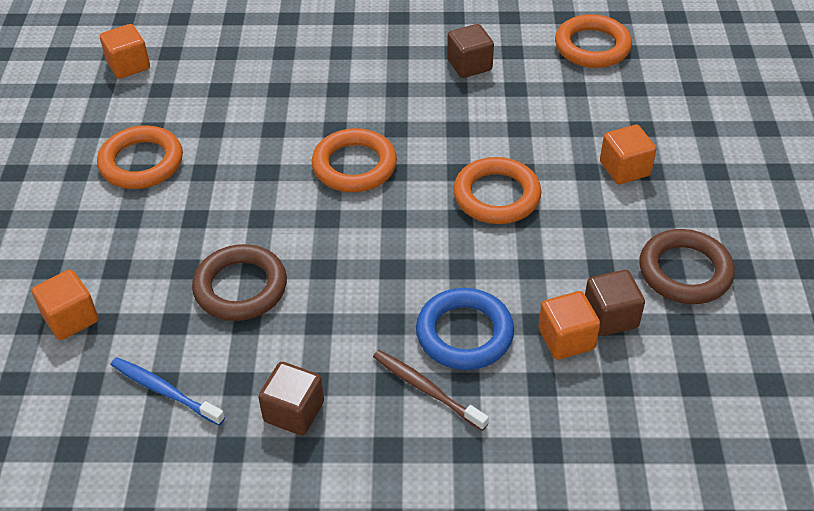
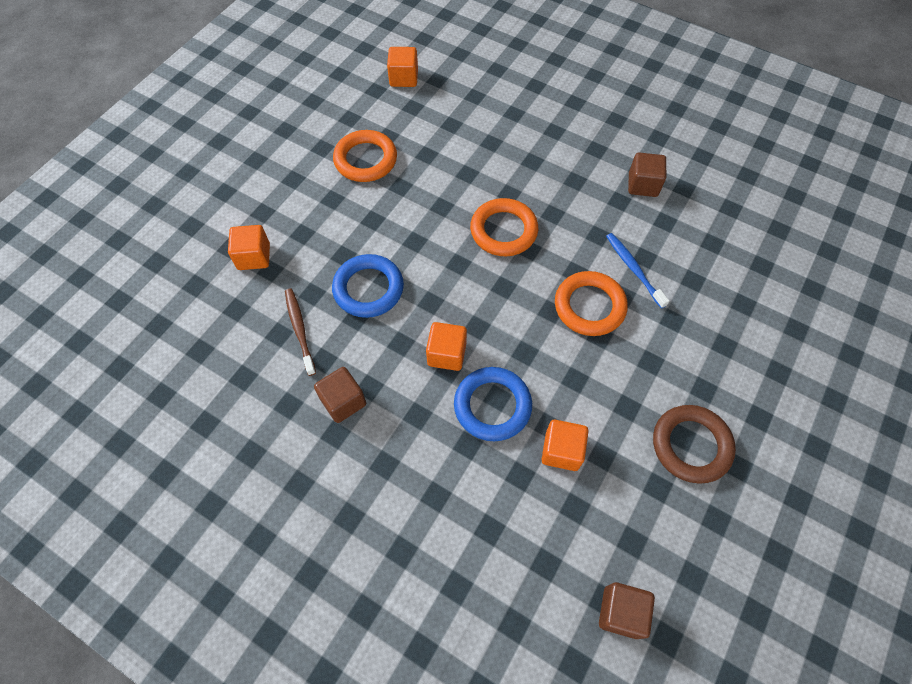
camera: 30 degrees right, 15 degrees up
blue toothbrush [111,357,225,426] -> blue toothbrush moved to [606,233,669,309]
brown ring [192,244,287,321] -> blue ring [332,254,404,318]
brown toothbrush [373,350,489,431] -> brown toothbrush moved to [285,289,316,376]
orange ring [555,14,632,68] -> none
brown cube [585,270,645,336] -> brown cube moved to [599,582,655,639]
orange cube [600,125,656,184] -> orange cube moved to [426,322,467,371]

